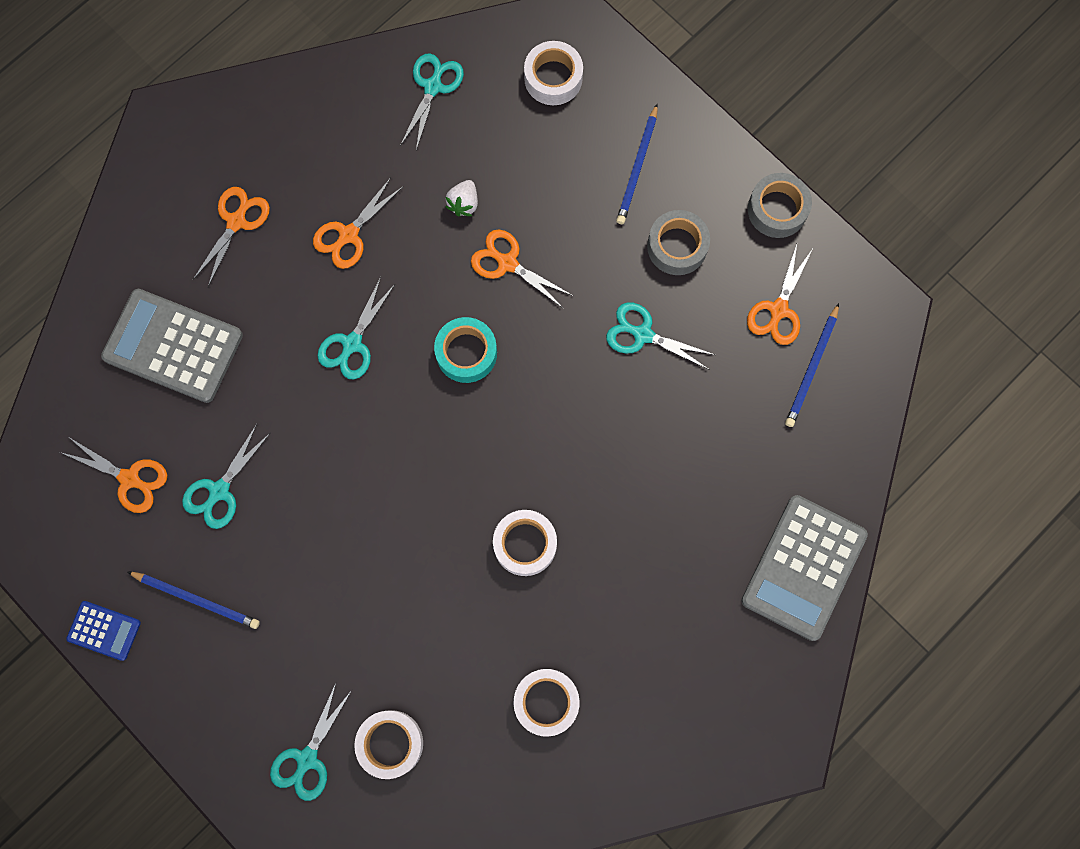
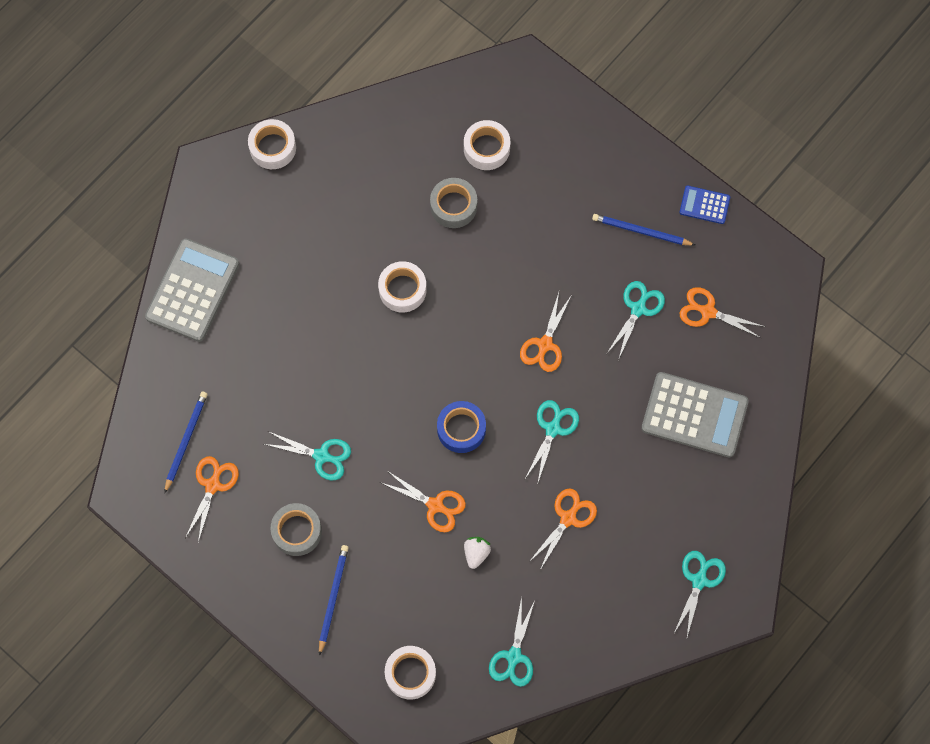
camera: 175 degrees right, 5 degrees down
orange scissors [193,187,270,287] -> orange scissors moved to [520,292,571,372]
turquoise scissors [270,683,352,801] -> turquoise scissors moved to [673,551,726,637]
turquoise tape [434,317,497,383] -> blue tape [437,401,486,453]
white tape [514,669,580,737] -> white tape moved to [248,119,296,169]
grey tape [748,173,812,238] -> grey tape moved to [430,178,477,228]

